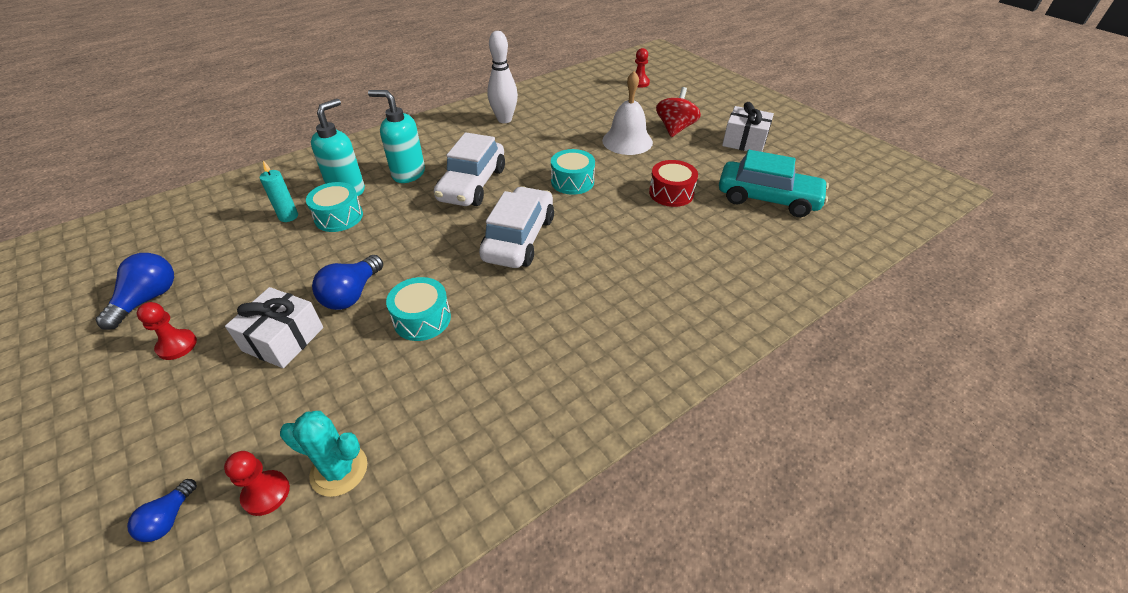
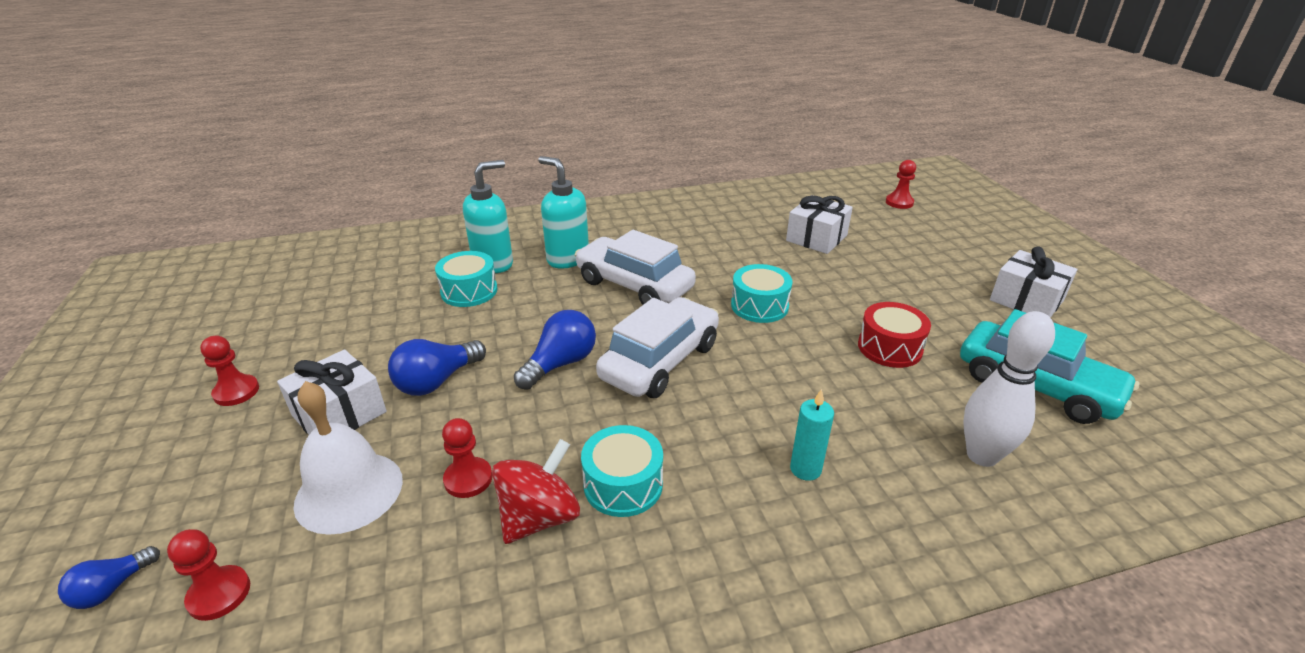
camera: 20 degrees right, 10 degrees down
blue light bulb [96,253,174,330] -> blue light bulb moved to [514,310,596,390]
turquoise candle [260,161,298,222] -> turquoise candle moved to [790,389,834,481]
turquoise cactus [280,411,367,497] -> none
turquoise drum [386,277,451,341] -> turquoise drum moved to [581,425,663,517]
white car [434,132,505,206] -> white car turned 90 degrees clockwise [575,230,696,305]
white bowling pin [487,31,518,123] -> white bowling pin moved to [963,311,1055,467]
white bell [602,71,653,155] -> white bell moved to [293,381,403,535]
red spinning top [656,87,701,137] -> red spinning top moved to [492,439,580,544]
none -> red pawn [442,418,492,498]
none -> white gift [786,195,853,254]

